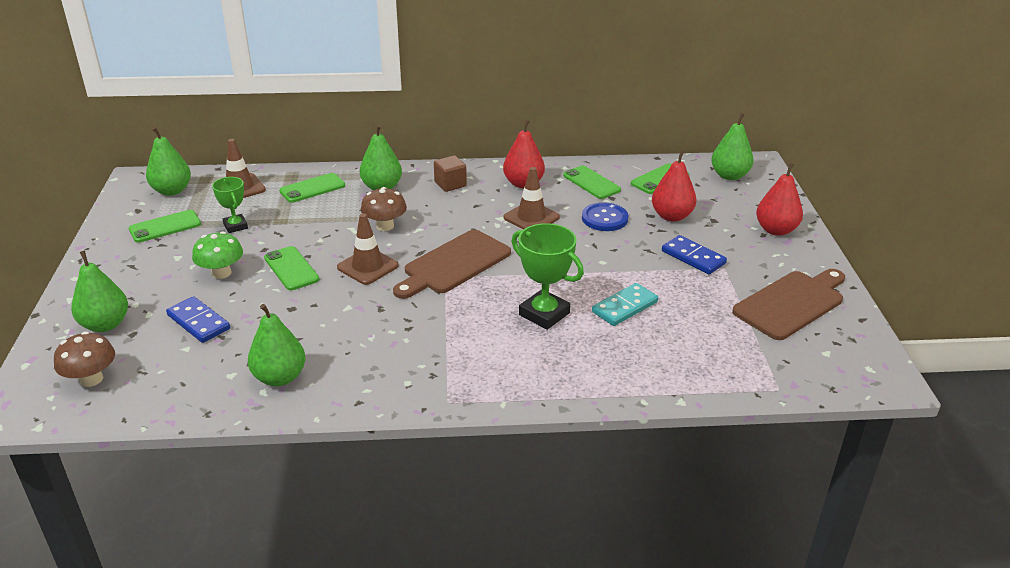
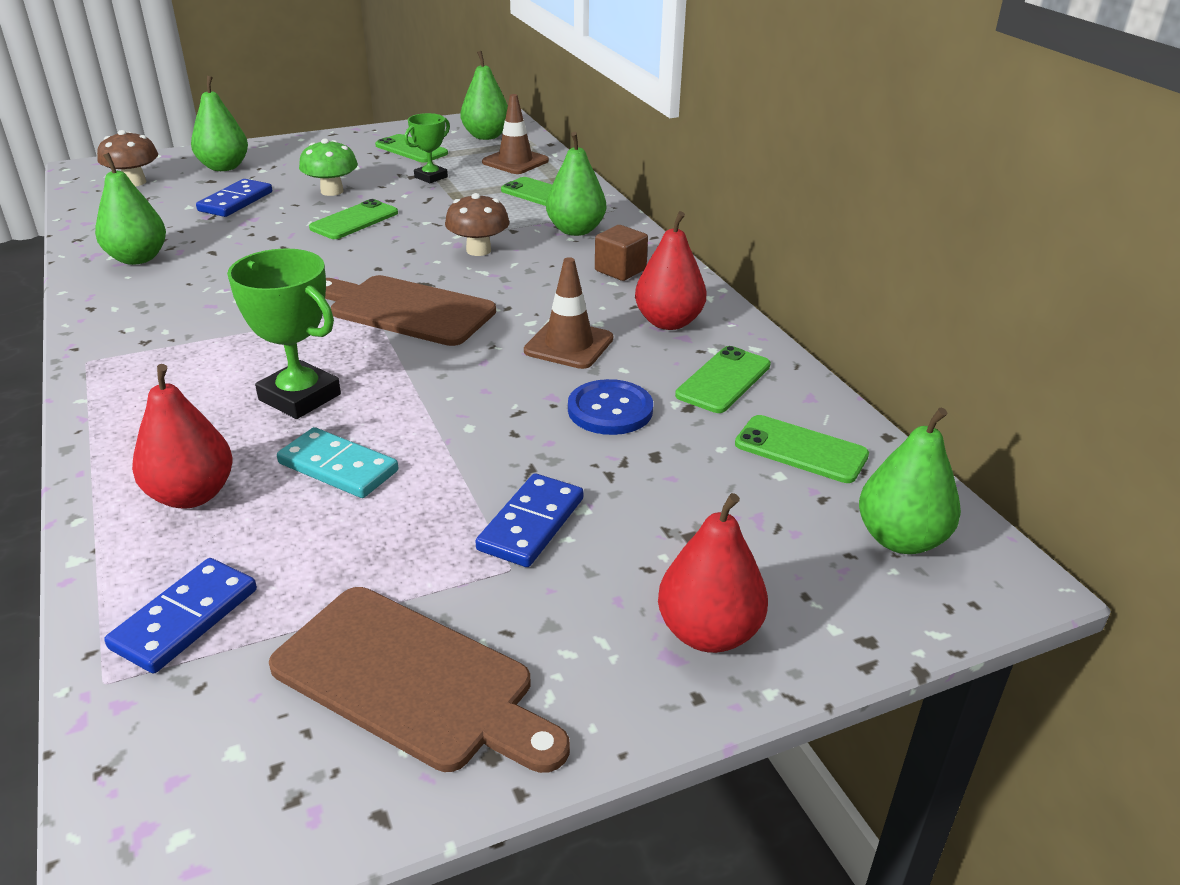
camera: 70 degrees right, 0 degrees up
brown traffic cone [337,214,399,285] -> none
green trophy [511,223,584,330] -> green trophy turned 75 degrees counterclockwise [227,248,341,419]
red pear [652,150,696,222] -> red pear moved to [132,364,232,509]
none -> blue domino [104,558,257,674]

